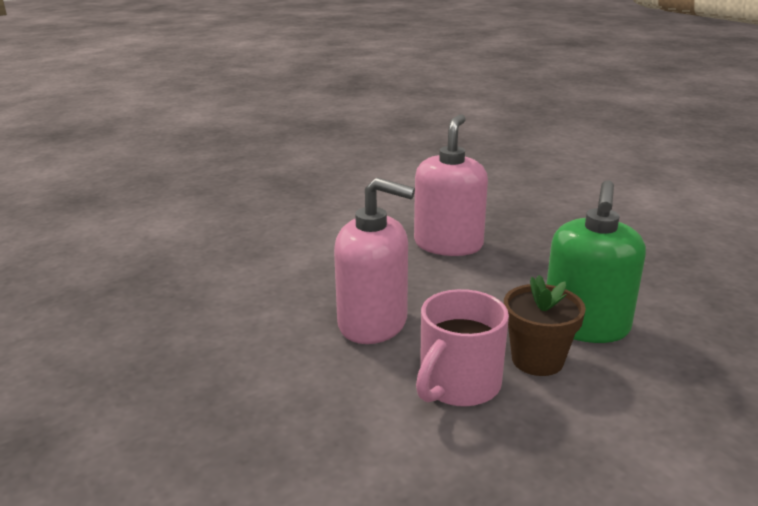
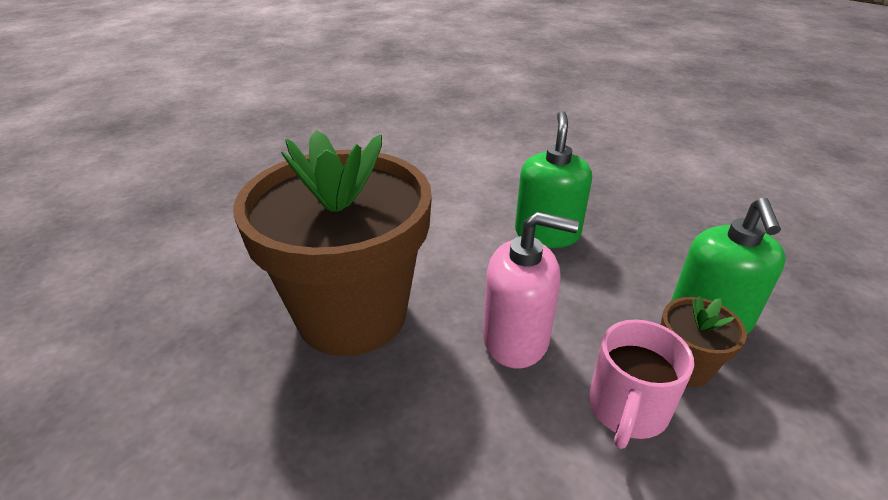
camera: 10 degrees left, 10 degrees up
pink soap dispenser [414,114,488,256] -> green soap dispenser [515,111,592,248]
none -> brown flower pot [233,130,432,356]

